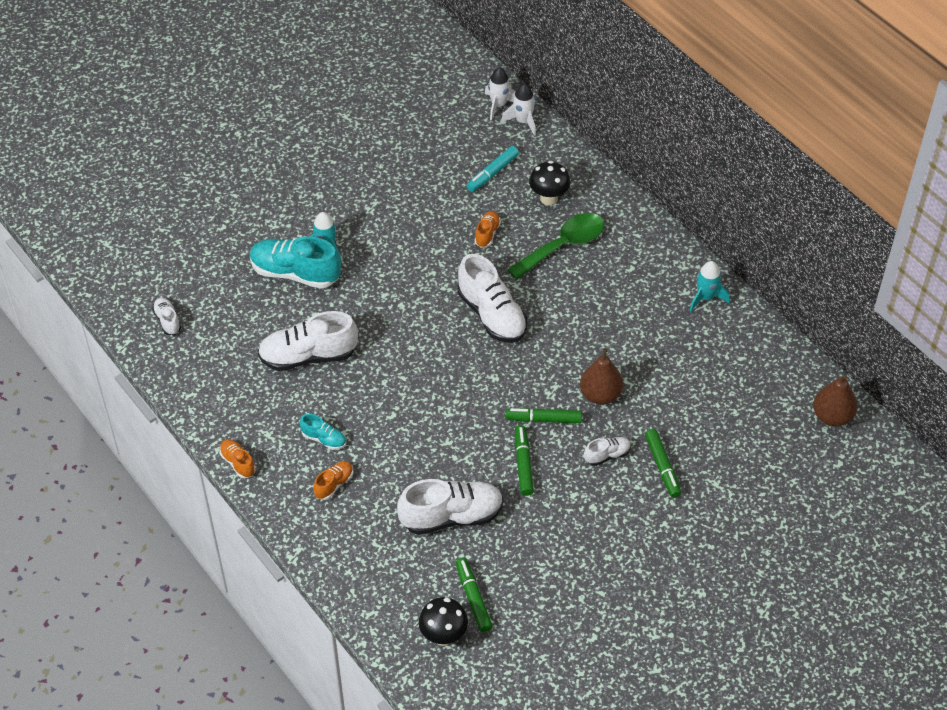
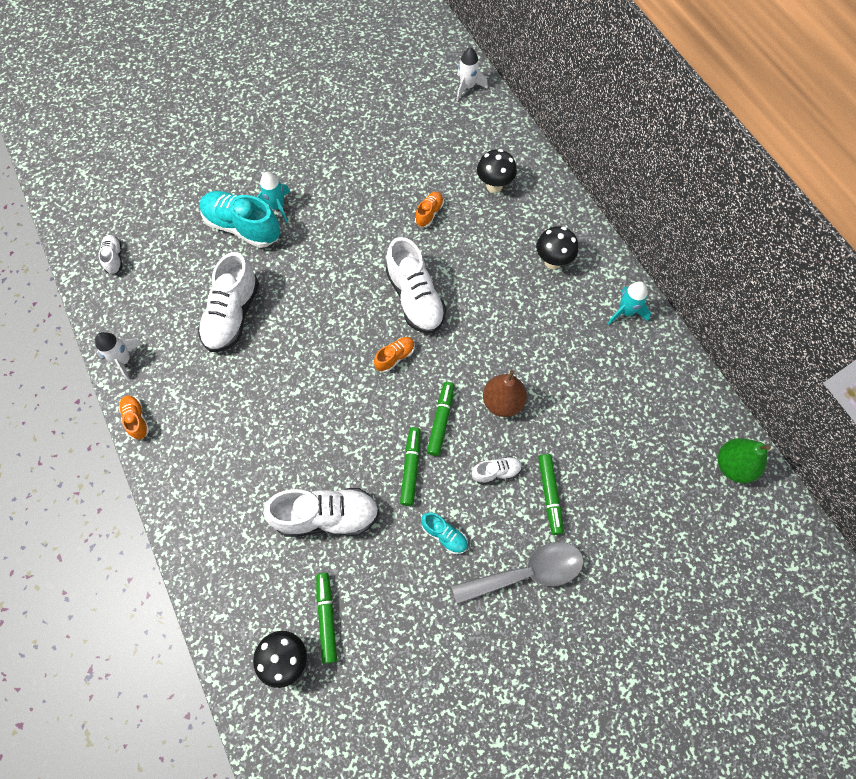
camera: 10 degrees right, 15 degrees up
white shoe [258,311,358,371] -> white shoe turned 75 degrees counterclockwise [198,252,259,352]
turquoise shoe [300,414,346,450] -> turquoise shoe moved to [421,512,468,554]
orange shoe [313,461,353,500] -> orange shoe moved to [374,337,415,372]
turquoise marker [467,146,519,192] -> none
white rocket [501,84,536,136] -> white rocket moved to [95,332,142,381]
green marker [505,408,582,423] -> green marker turned 90 degrees clockwise [427,382,454,456]
green spoon [507,213,604,280] -> none
brown pear [813,375,857,426] -> green pear [718,438,771,483]
none -> grey spoon [452,542,584,605]
none -> black mushroom [536,226,578,269]

